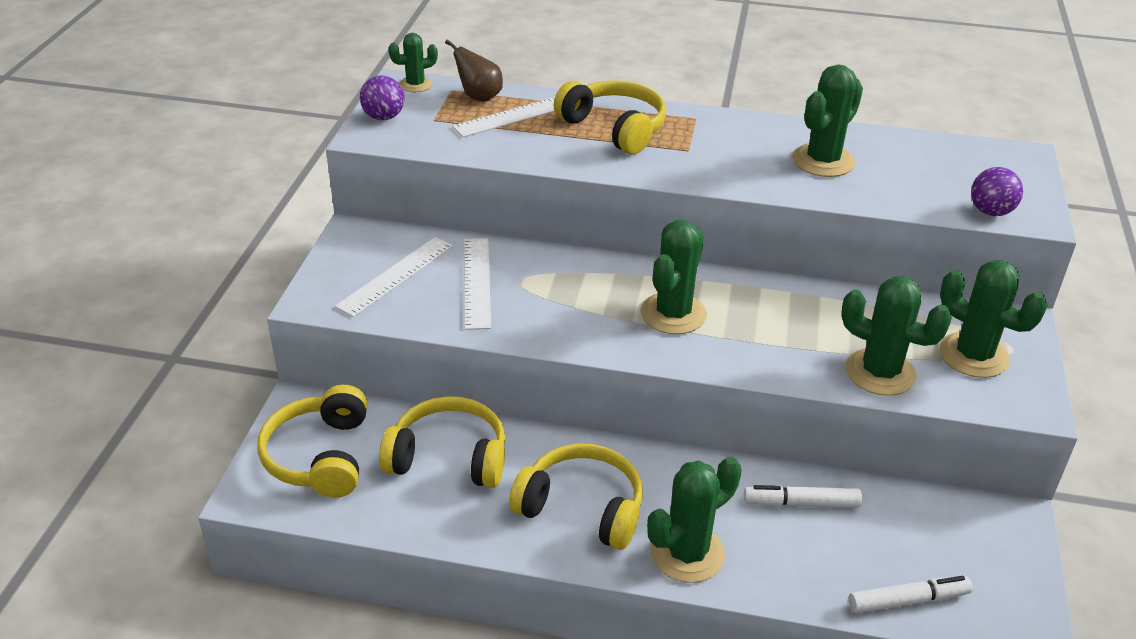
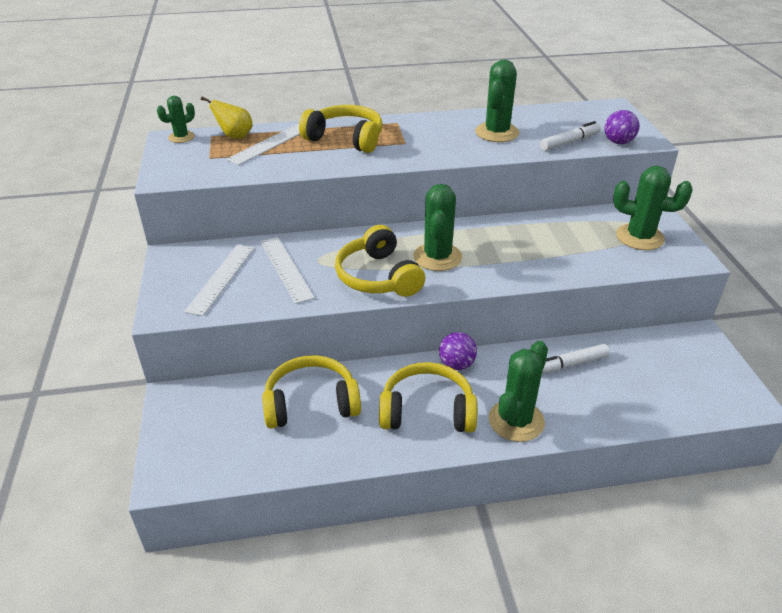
camera: 20 degrees left, 0 degrees up
yellow headphones [257,385,367,498] -> yellow headphones moved to [335,225,425,297]
purple ball [360,75,404,120] -> purple ball moved to [439,332,477,370]
brown pear [445,39,503,102] -> yellow pear [201,96,253,139]
green cactus [841,276,952,396] -> none
white marker [849,576,973,613] -> white marker moved to [540,121,601,151]

